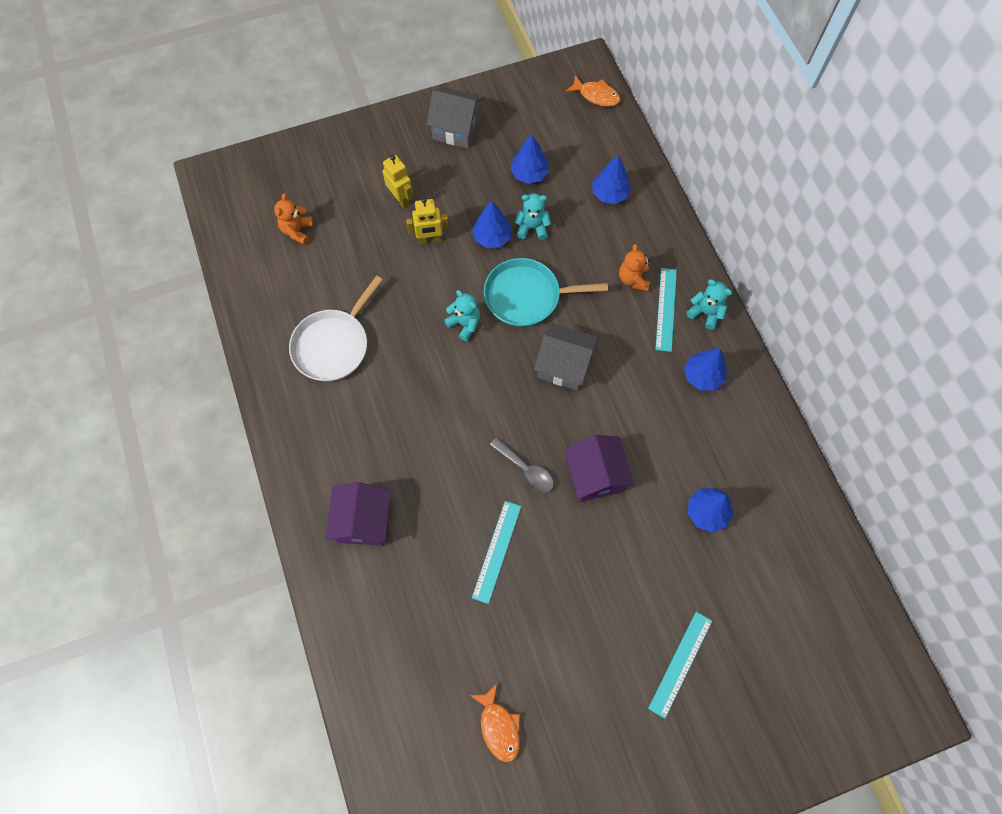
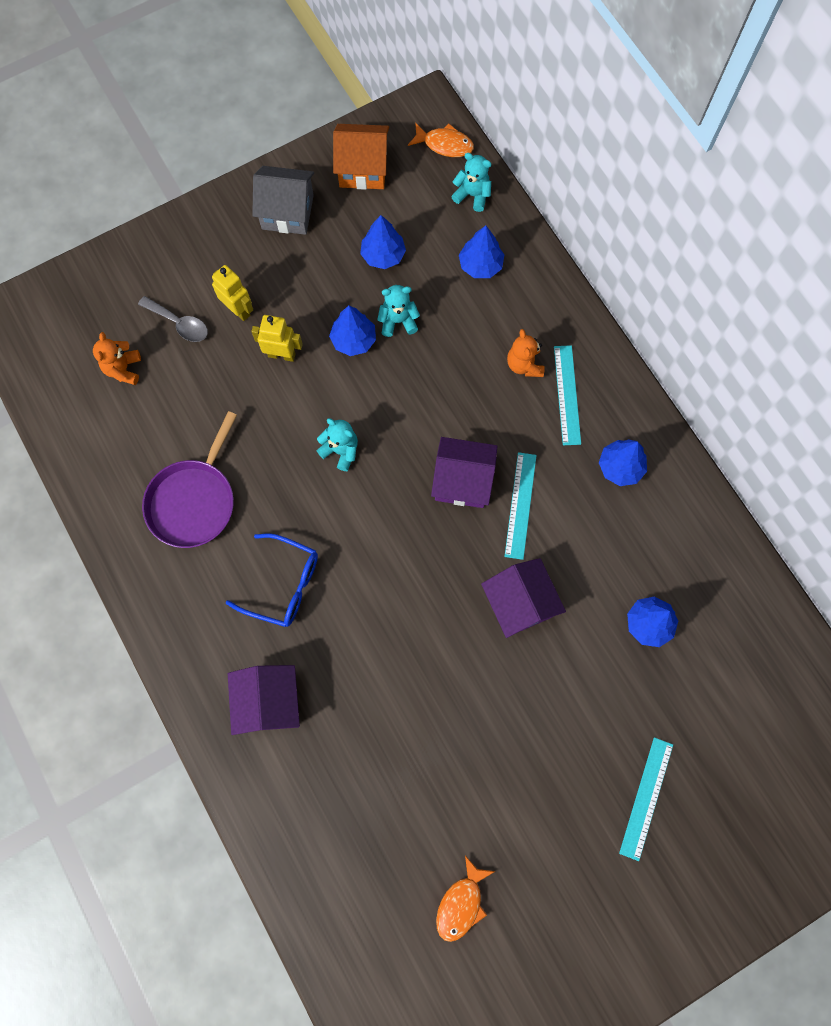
camera: 10 degrees left, 5 degrees up
white pan [289,275,383,381] -> purple pan [142,411,237,548]
yellow robot [406,198,449,244] -> yellow robot turned 150 degrees counterclockwise [251,315,303,362]
orange fish [470,684,520,762] -> orange fish turned 60 degrees clockwise [436,856,495,942]
turquoise ruler [472,501,521,604] -> turquoise ruler moved to [504,452,537,560]
turquoise pan [484,258,608,327] -> none
grey spoon [490,438,554,493] -> grey spoon moved to [138,296,208,342]
grey house [534,323,598,391] -> purple house [431,437,498,508]
turquoise teddy bear [686,279,732,330] -> turquoise teddy bear moved to [451,153,491,212]
none -> blue glasses [226,533,318,627]
none -> orange house [333,124,389,190]

